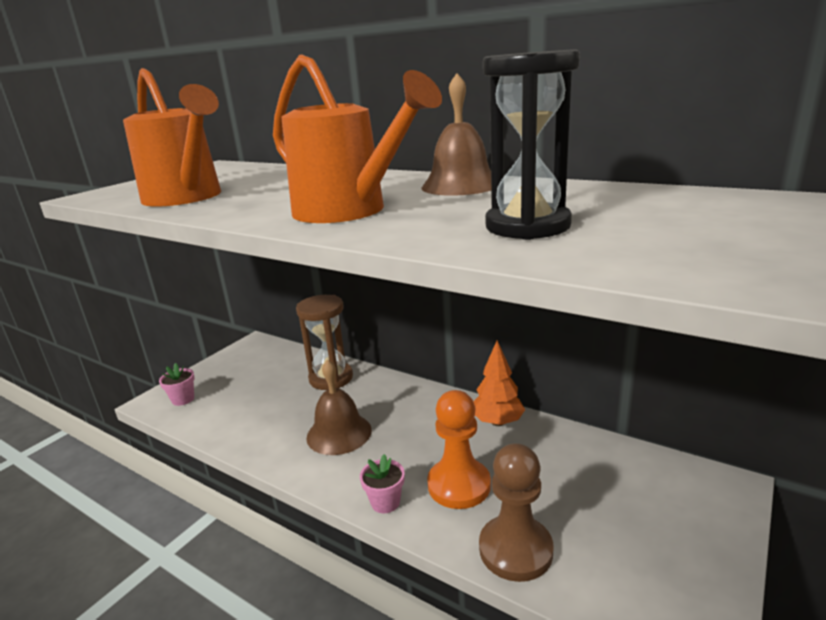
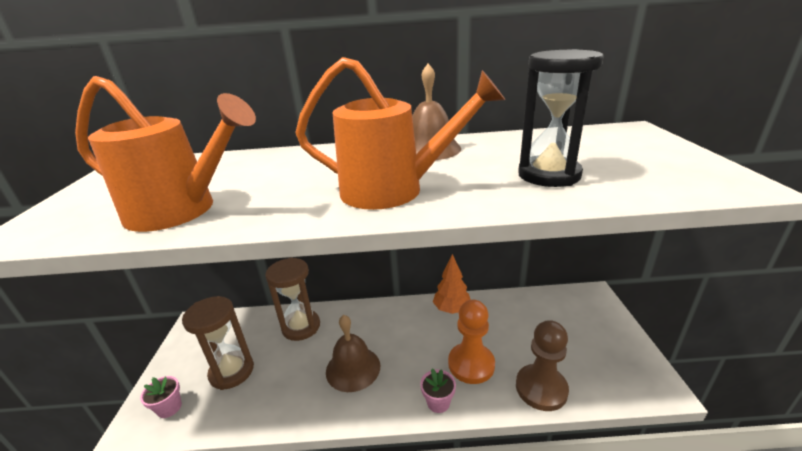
camera: 35 degrees left, 5 degrees up
none -> brown hourglass [182,296,254,390]

